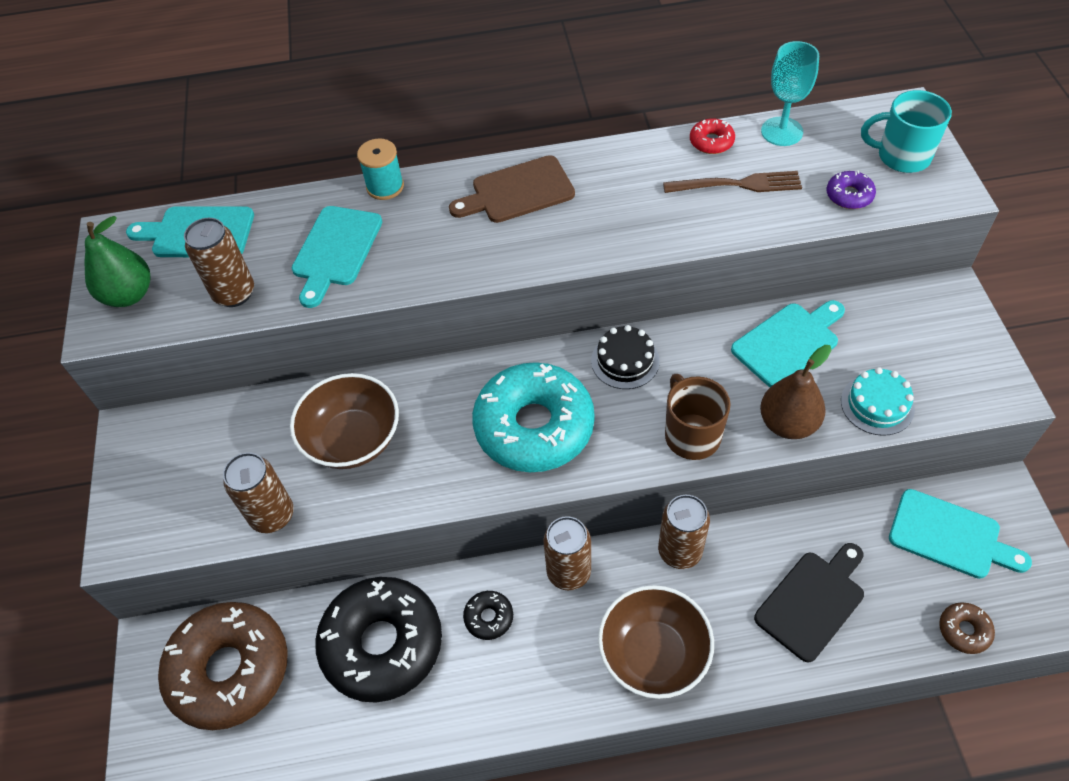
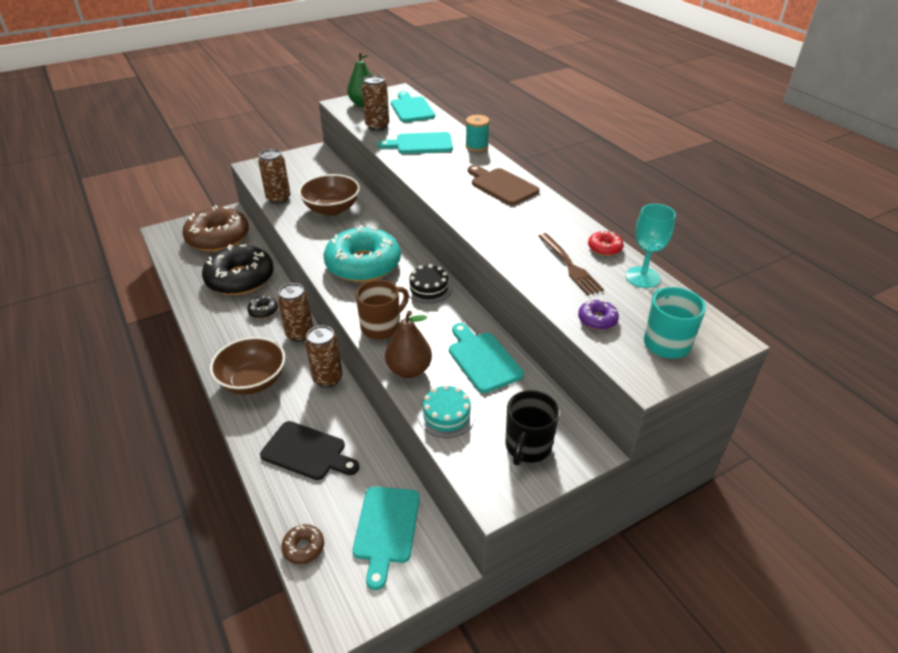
camera: 65 degrees right, 15 degrees down
turquoise cutting board [731,300,845,387] -> turquoise cutting board turned 150 degrees counterclockwise [449,323,524,393]
none -> black mug [505,390,559,466]

